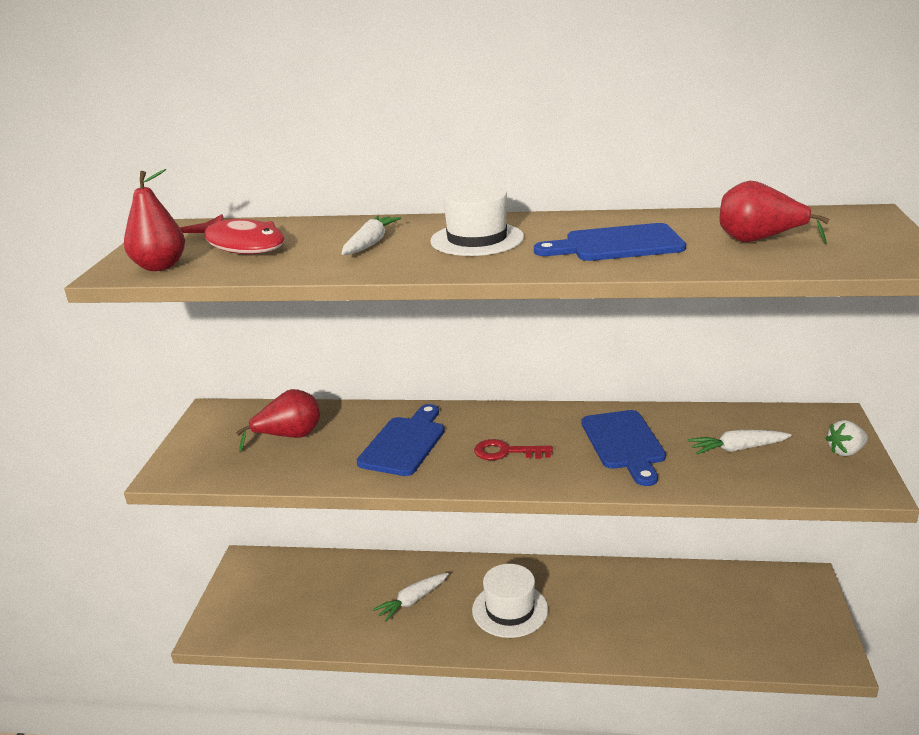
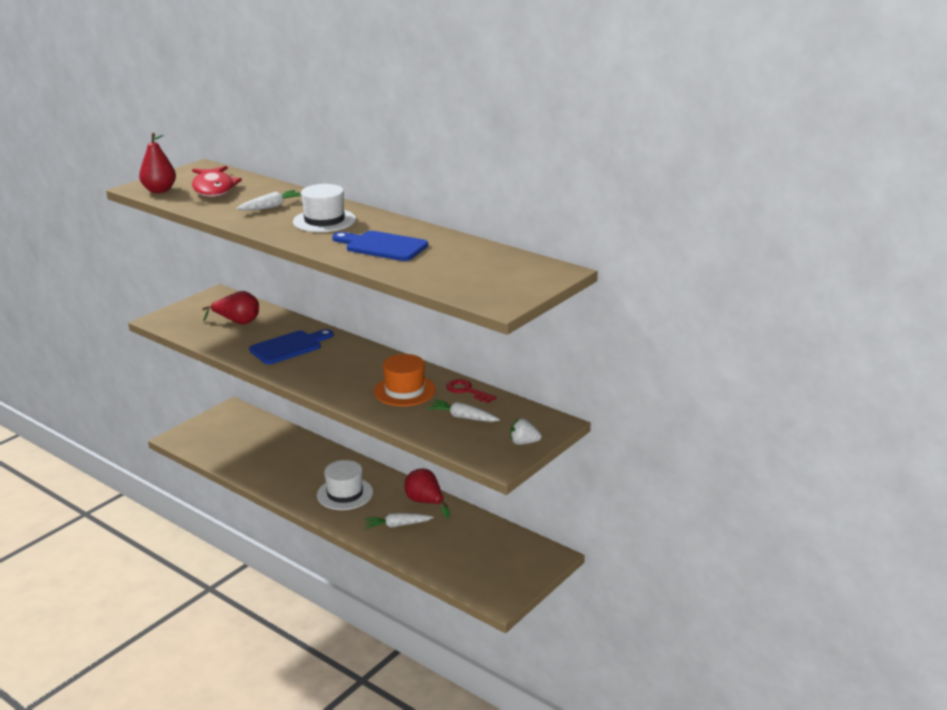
camera: 30 degrees right, 0 degrees up
white carrot [372,573,449,622] -> white carrot moved to [364,513,433,529]
red key [474,439,553,460] -> red key moved to [446,379,496,403]
blue cutting board [582,410,666,486] -> orange hat [374,354,436,406]
red pear [719,181,830,244] -> red pear moved to [404,468,450,518]

